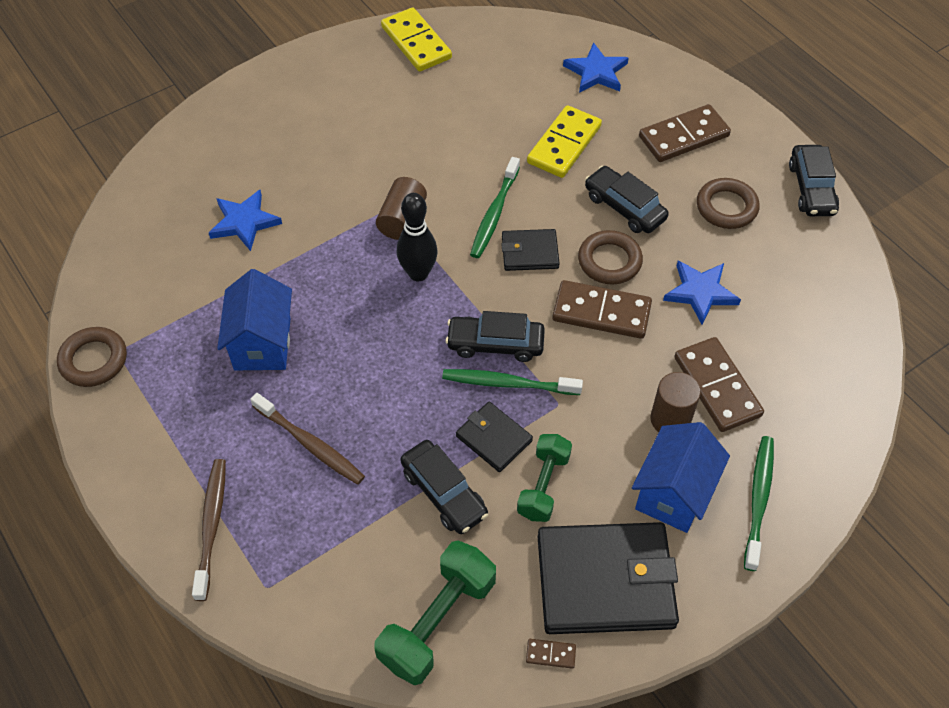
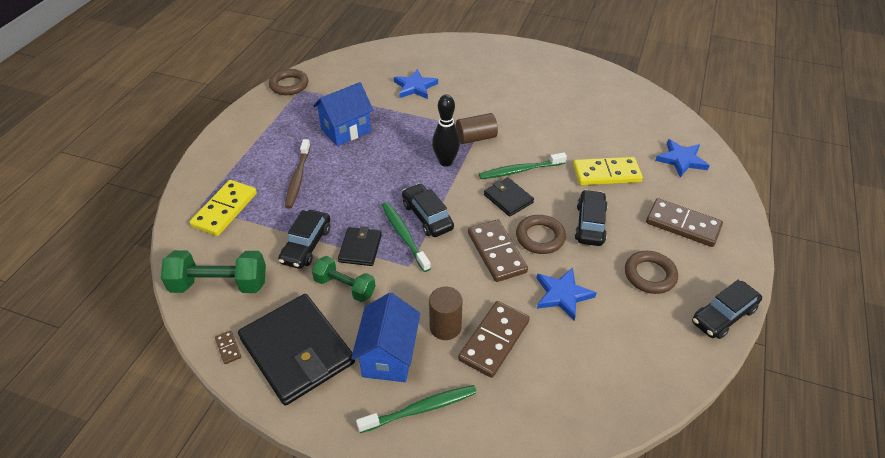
camera: 55 degrees right, 10 degrees down
brown toothbrush [192,459,226,601] -> none
yellow domino [381,8,452,72] -> yellow domino moved to [190,180,257,236]
green dumbbell [517,434,572,522] -> green dumbbell turned 45 degrees clockwise [312,256,376,302]
blue house [632,422,730,533] -> blue house turned 75 degrees counterclockwise [351,293,420,382]

